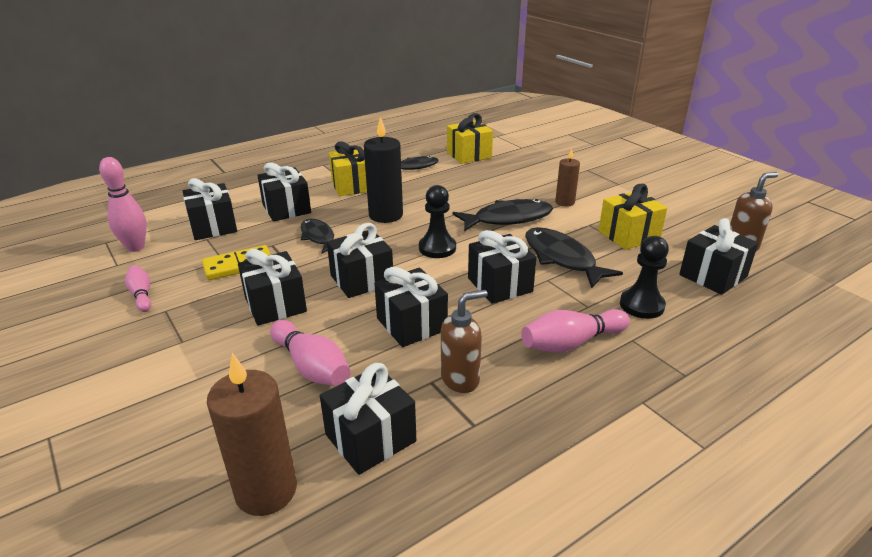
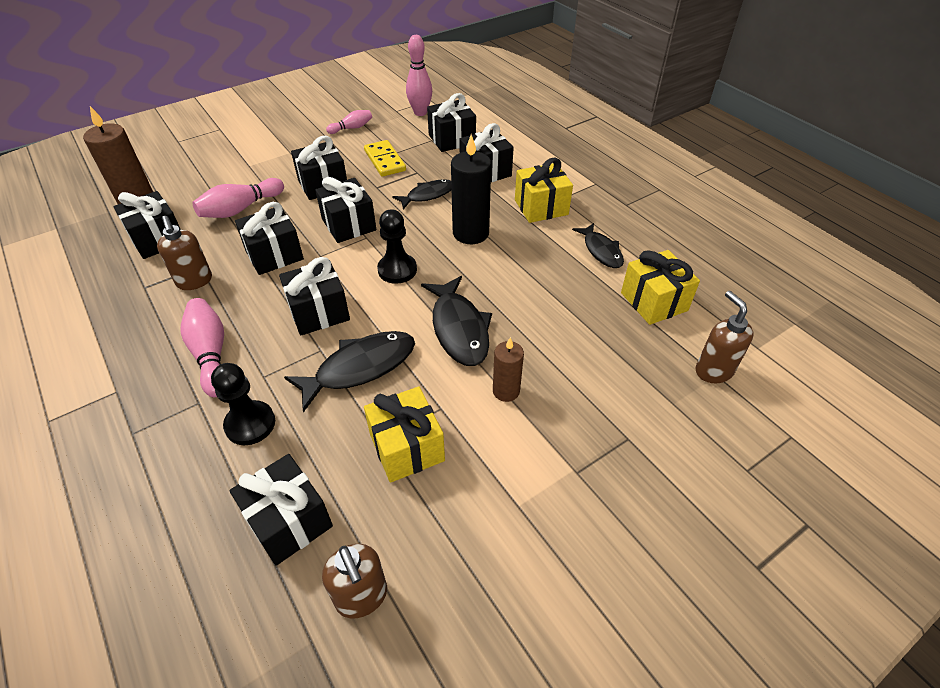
camera: 90 degrees right, 15 degrees up
none -> brown soap dispenser [695,291,754,383]

